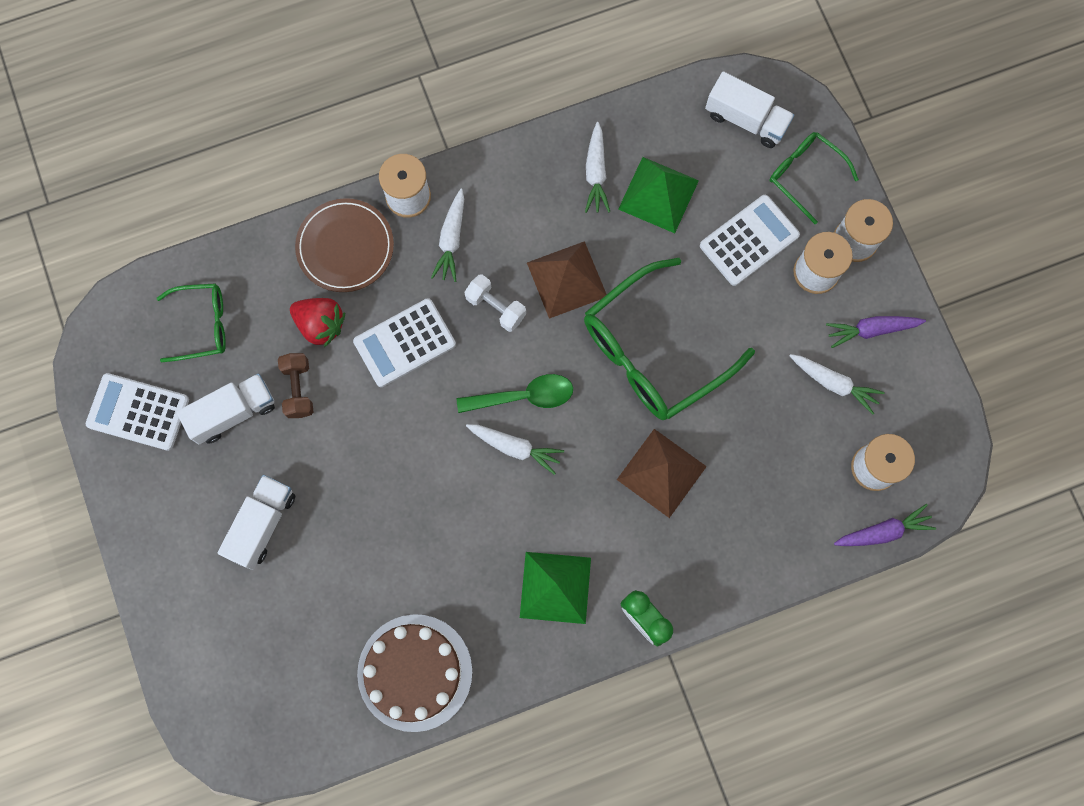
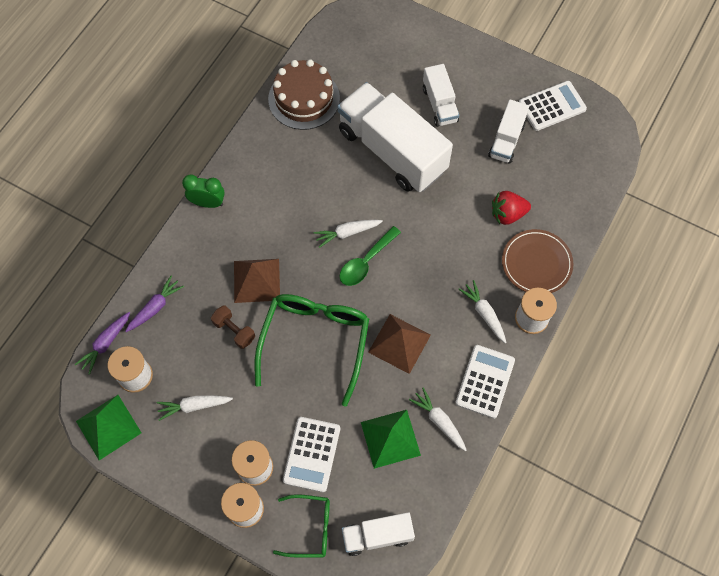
camera: 140 degrees right, 10 degrees down
green glasses [157,283,226,362] -> none
brown dumbbell [278,353,313,418] -> brown dumbbell moved to [211,305,255,349]
white calculator [353,298,456,387] -> white calculator moved to [455,345,515,419]
white dumbbell [464,275,526,332] -> none
green pyramid [520,552,591,624] -> green pyramid moved to [76,395,141,460]
purple carrot [826,316,926,348] -> purple carrot moved to [125,276,184,332]
none -> white truck [337,82,453,192]

